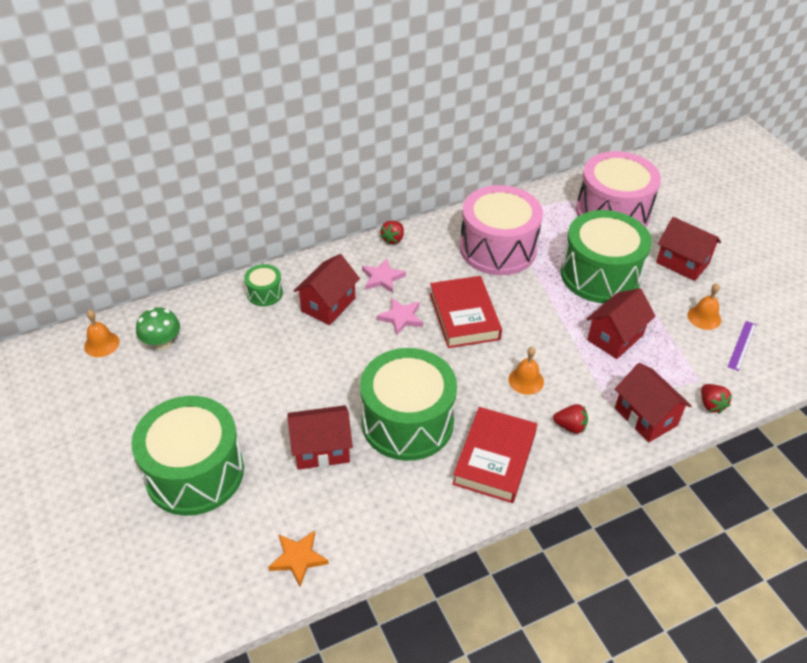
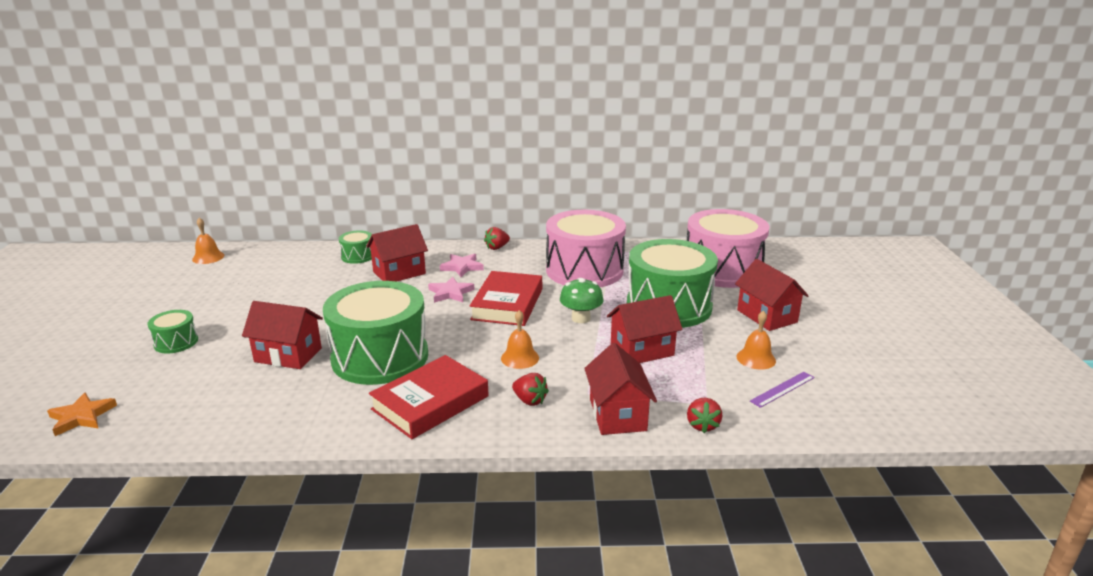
camera: 25 degrees right, 20 degrees down
green drum [131,396,244,516] -> green drum [147,310,198,353], size x0.44
green mushroom [136,307,180,350] -> green mushroom moved to [560,278,604,323]
orange star [268,530,329,586] -> orange star moved to [47,393,117,436]

